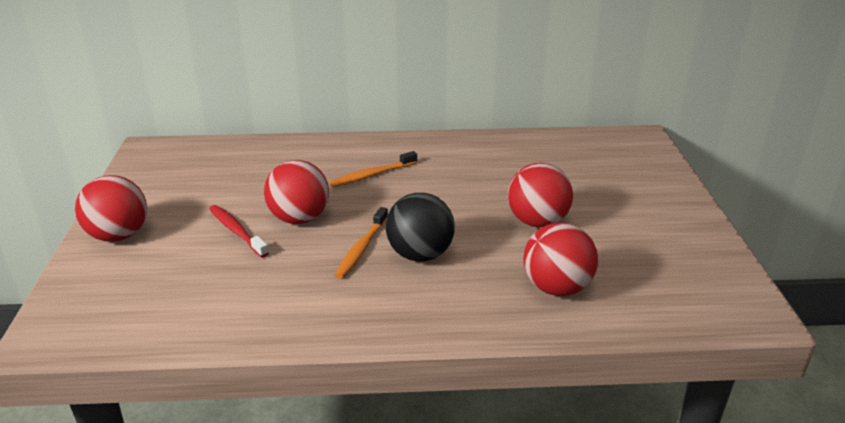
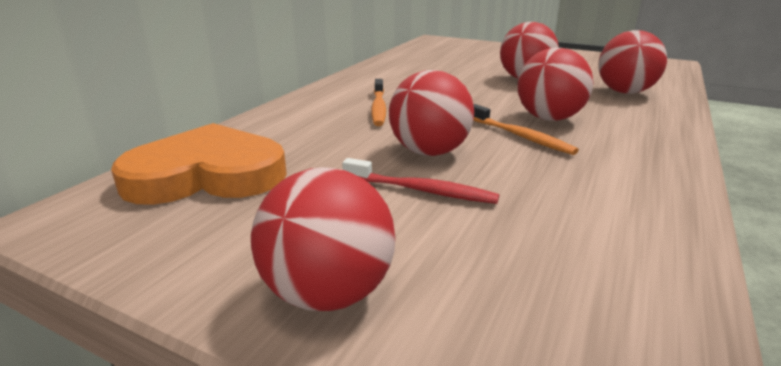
camera: 60 degrees left, 5 degrees down
red toothbrush [209,205,269,258] -> red toothbrush turned 150 degrees counterclockwise [342,158,499,204]
black ball [386,193,455,262] -> red ball [517,47,593,121]
none -> orange heart [111,123,287,205]

